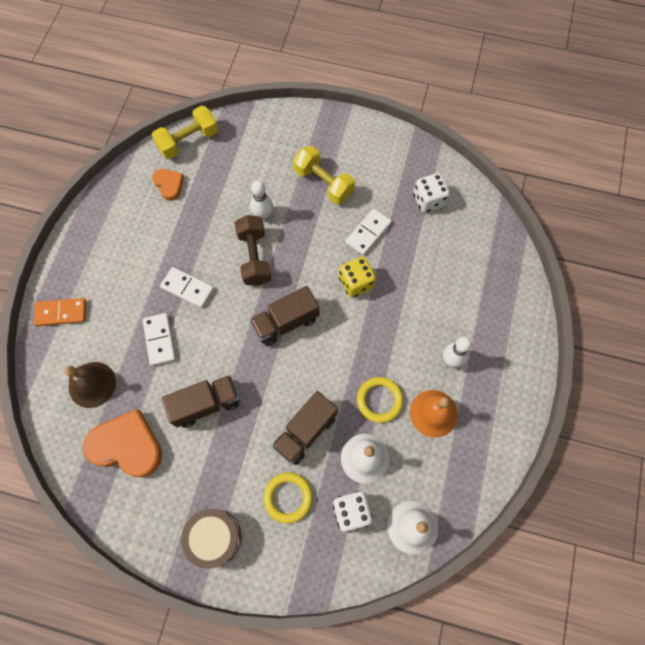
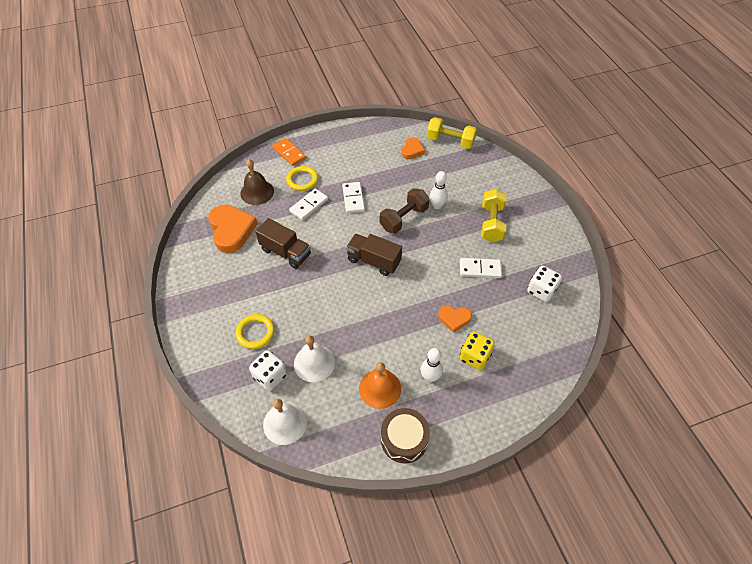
camera: 55 degrees right, 15 degrees down
brown drum [181,509,241,569] -> brown drum moved to [381,408,430,464]
brown truck [271,391,338,465] -> none
yellow dice [339,257,376,297] -> yellow dice moved to [460,331,495,370]
yellow ring [357,377,403,423] -> yellow ring moved to [286,166,318,191]
none -> orange heart [438,305,472,333]

